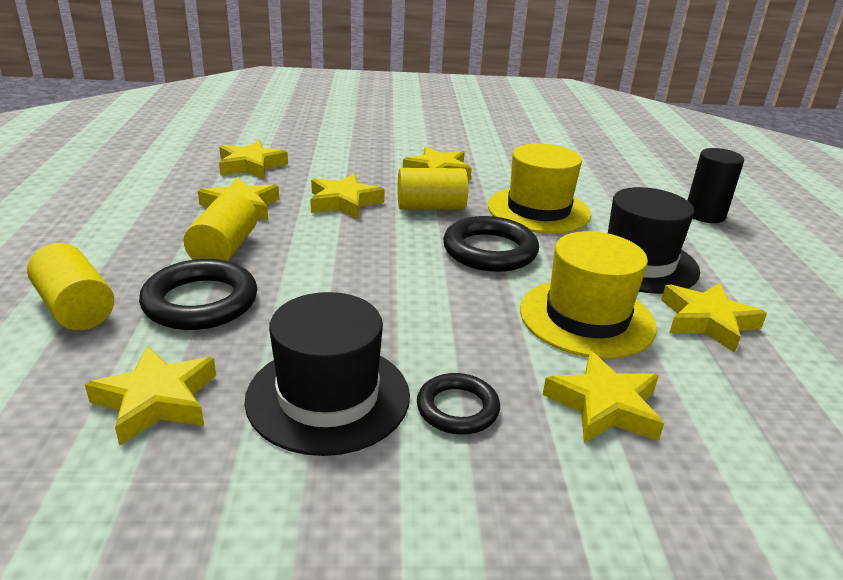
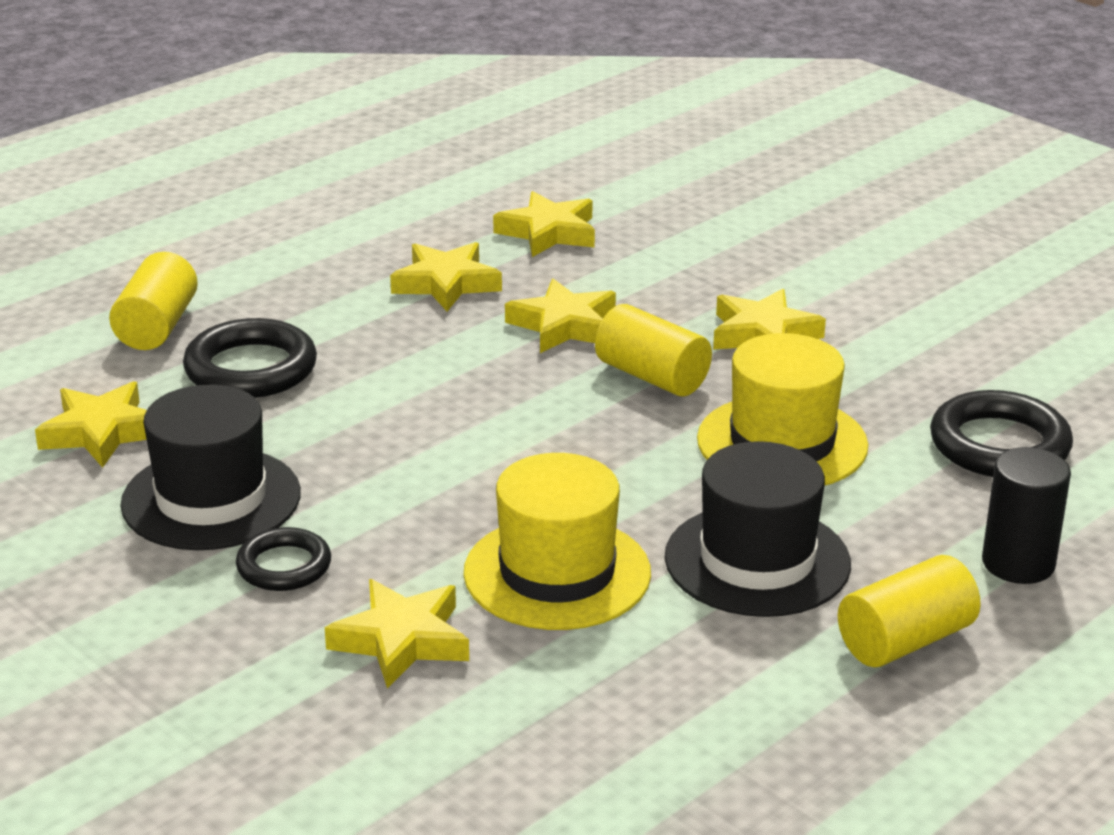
camera: 50 degrees right, 0 degrees up
yellow cylinder [183,192,257,261] -> yellow cylinder moved to [838,555,981,667]
black ring [443,216,539,272] -> black ring moved to [930,390,1073,477]
yellow star [661,283,767,353] -> none

